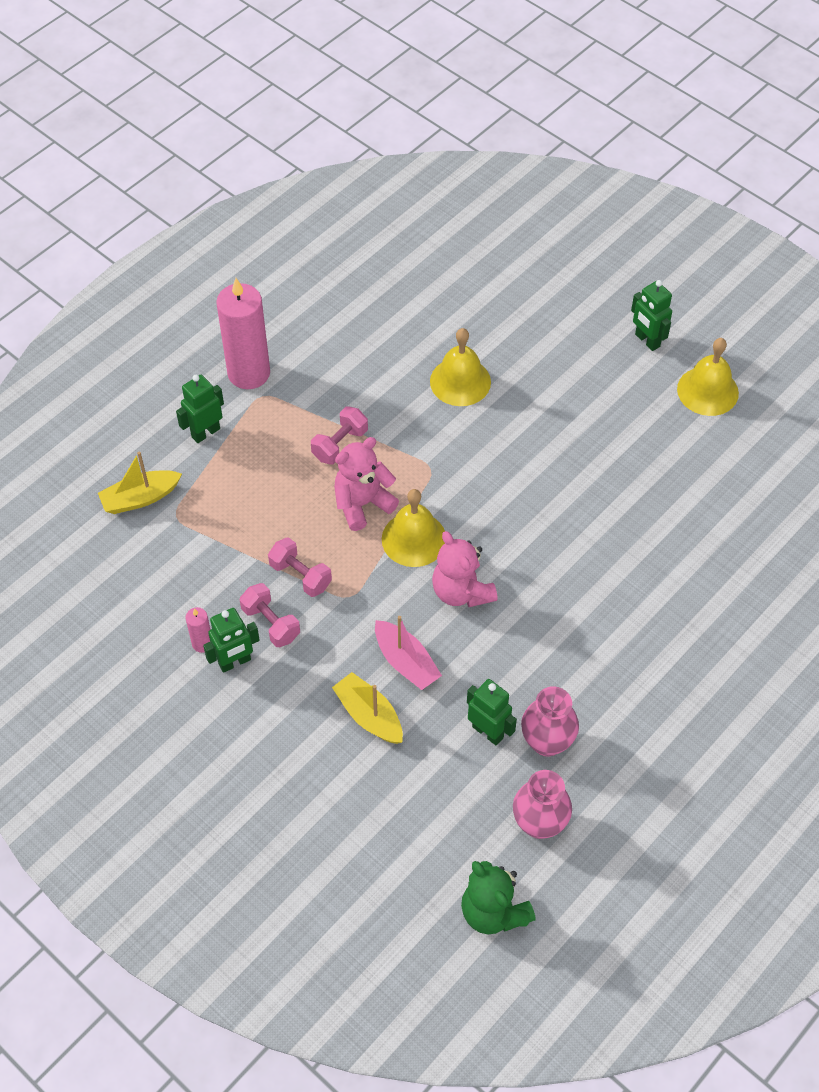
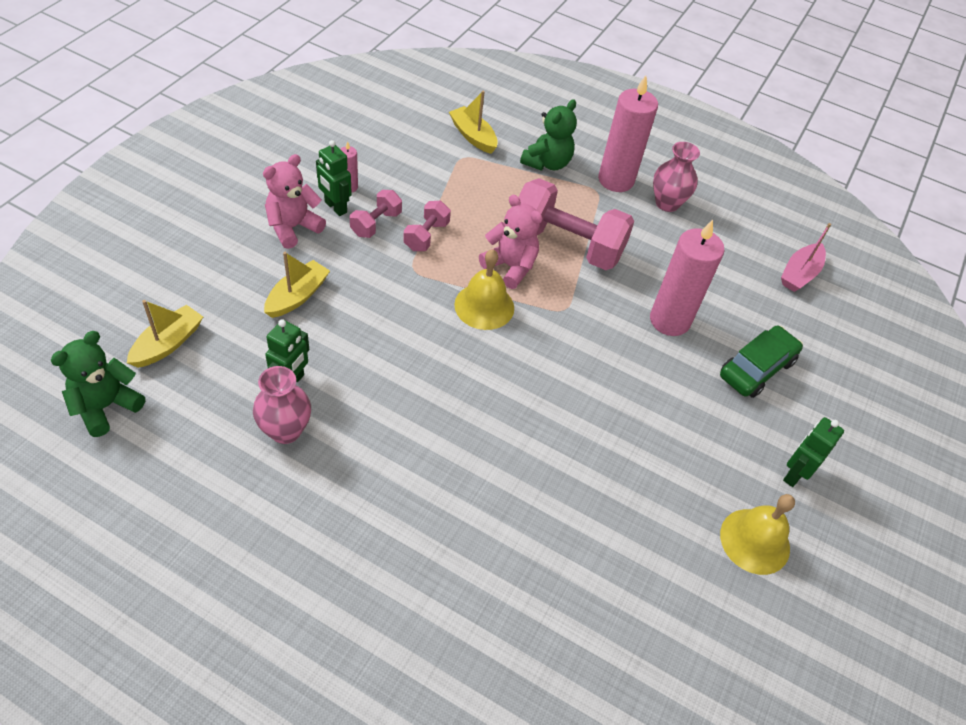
camera: 70 degrees right, 5 degrees down
green robot [176,375,224,443] -> green teddy bear [520,99,577,171]
pink dumbbell [311,407,368,464] -> pink dumbbell [519,178,634,270], size x2.06
pink boat [375,616,442,690] -> pink boat moved to [781,223,831,292]
yellow bell [430,328,491,406] -> pink candle [650,219,724,336]
pink teddy bear [432,531,498,607] -> pink teddy bear moved to [263,154,326,249]
pink vase [513,770,572,839] -> pink vase moved to [653,142,700,212]
none -> yellow boat [127,300,203,368]
none -> green car [720,325,803,398]

